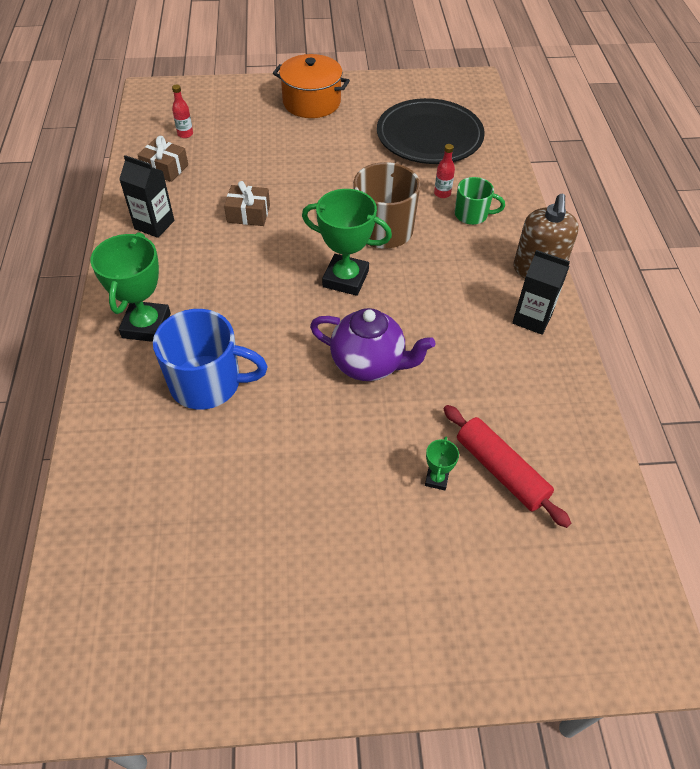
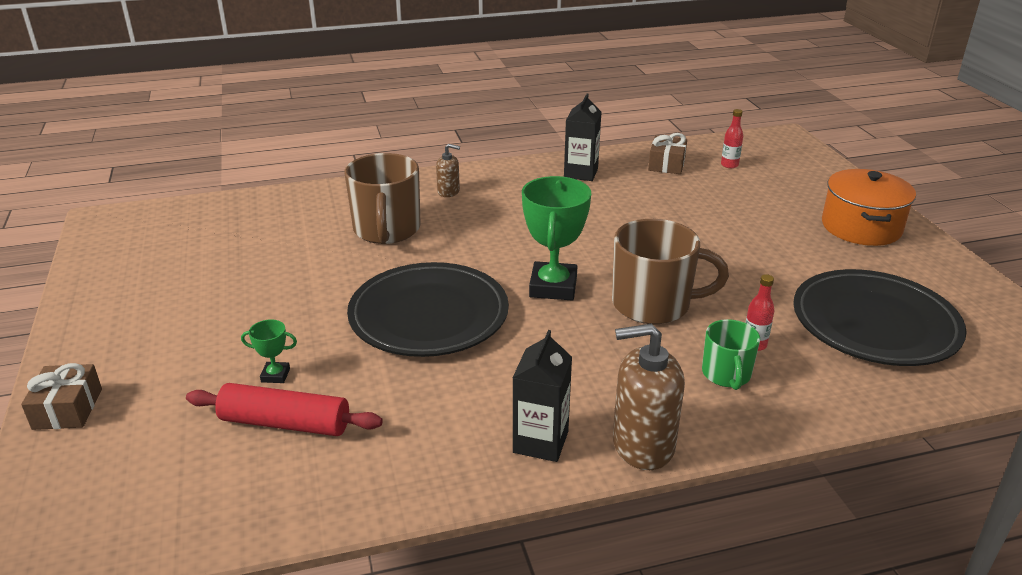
camera: 80 degrees right, 20 degrees down
green trophy [91,232,171,342] -> brown soap dispenser [436,144,460,197]
blue mug [153,309,268,410] -> brown mug [344,153,421,244]
brown gift [224,181,270,226] -> brown gift moved to [21,363,102,430]
purple teapot [310,308,435,381] -> black plate [347,262,509,357]
red rolling pin [444,405,571,528] -> red rolling pin turned 60 degrees clockwise [186,383,383,436]

